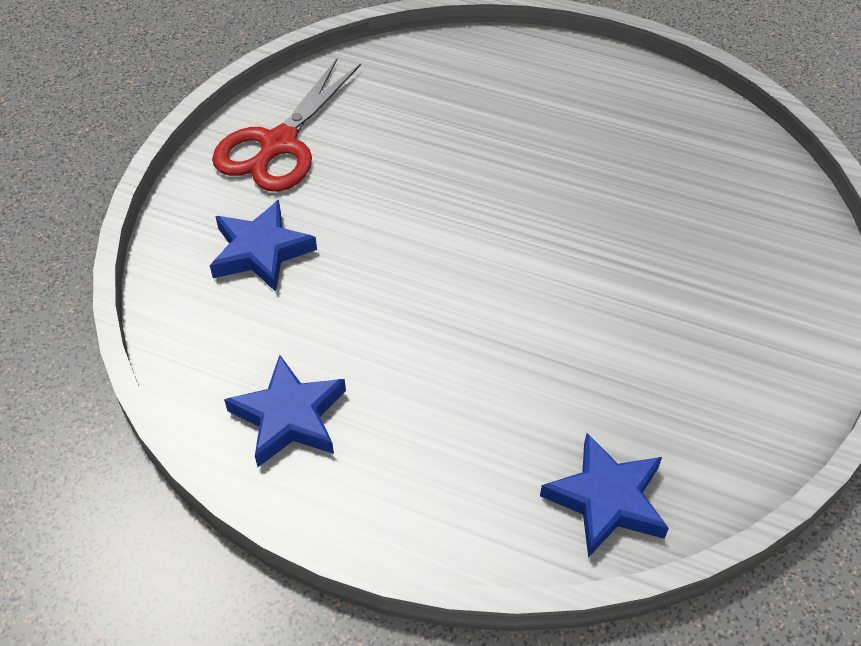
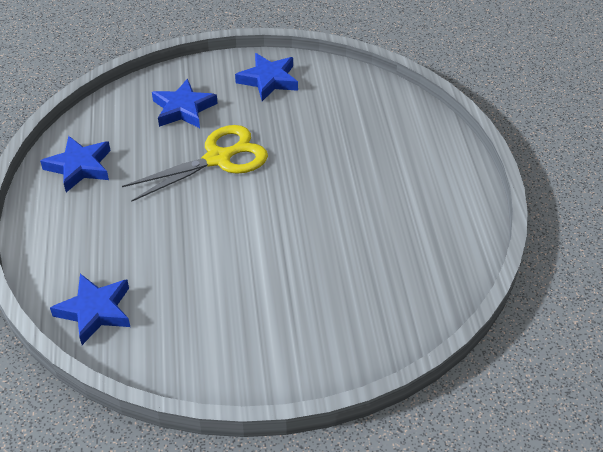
camera: 60 degrees right, 5 degrees down
red scissors [212,59,361,192] -> blue star [235,53,298,101]
none -> yellow scissors [122,125,268,202]

